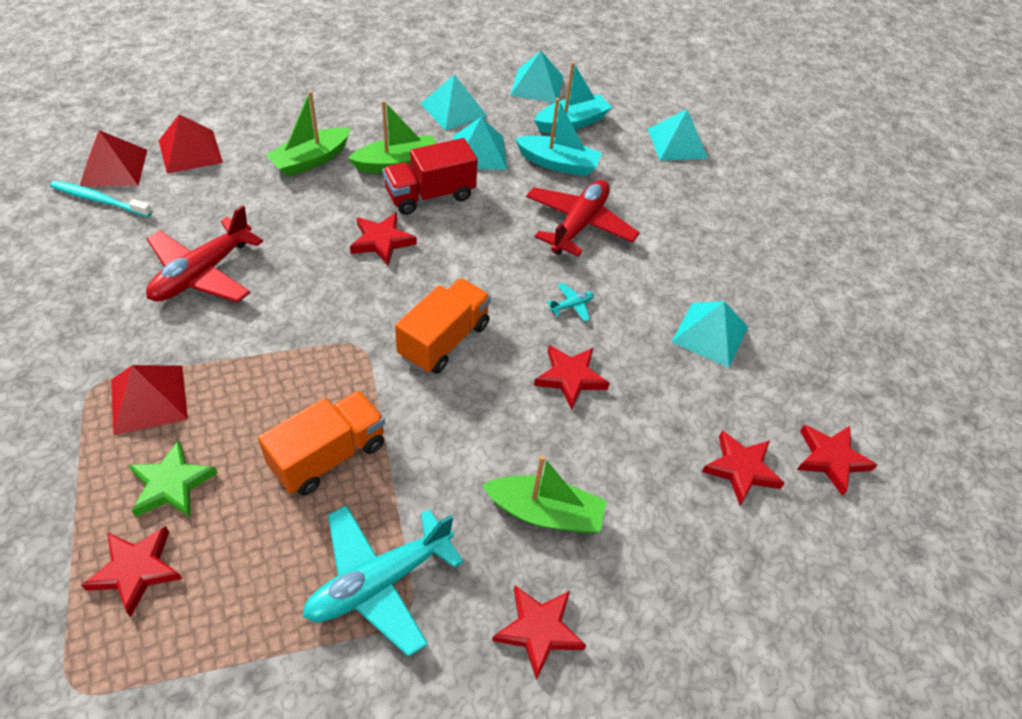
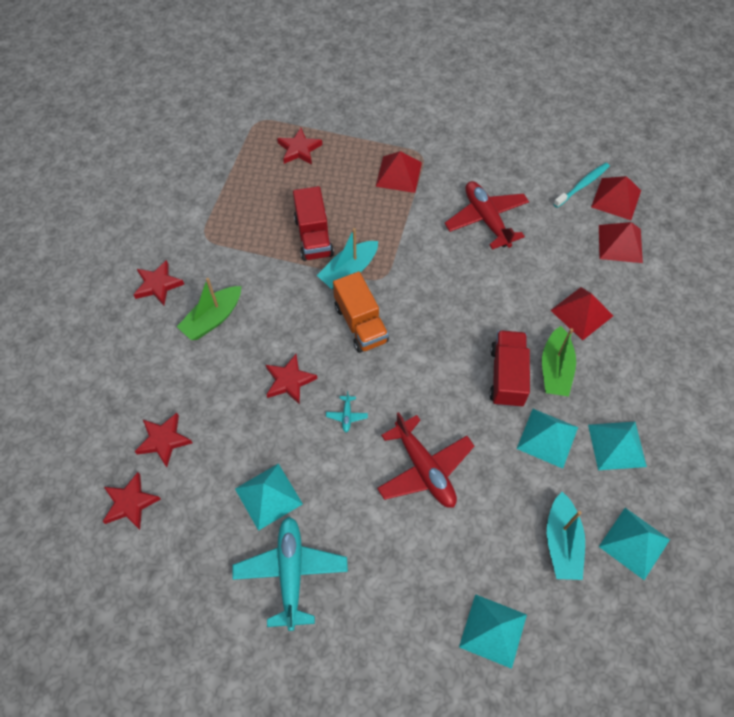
camera: 125 degrees right, 10 degrees up
green star [128,440,217,518] -> none
orange truck [258,390,385,496] -> red truck [293,186,334,261]
green boat [266,91,351,177] -> red pyramid [550,287,613,340]
turquoise plane [303,505,464,657] -> turquoise plane moved to [232,517,348,631]
red star [350,212,417,266] -> none
turquoise boat [515,98,602,176] -> turquoise boat moved to [317,228,378,290]

